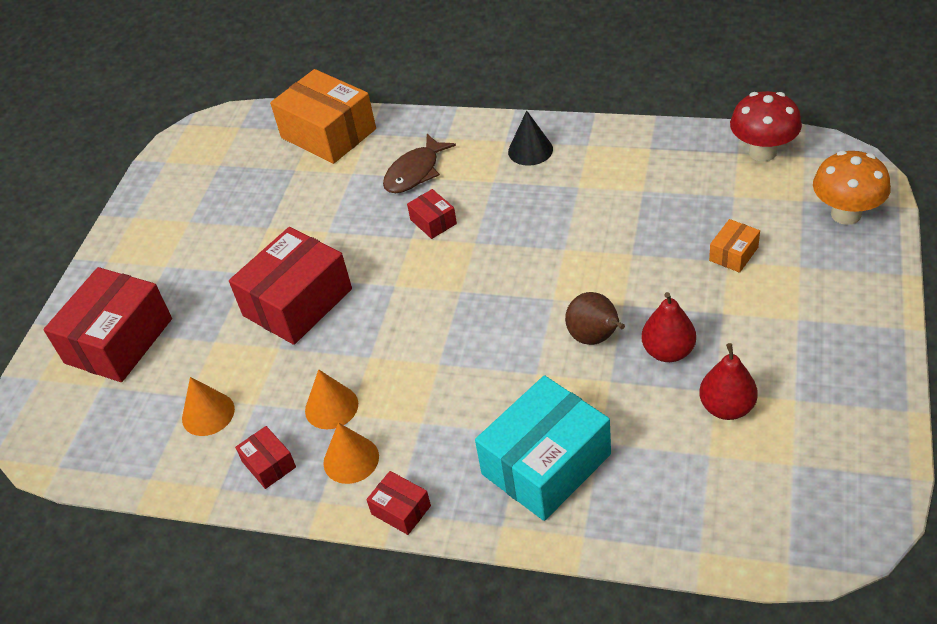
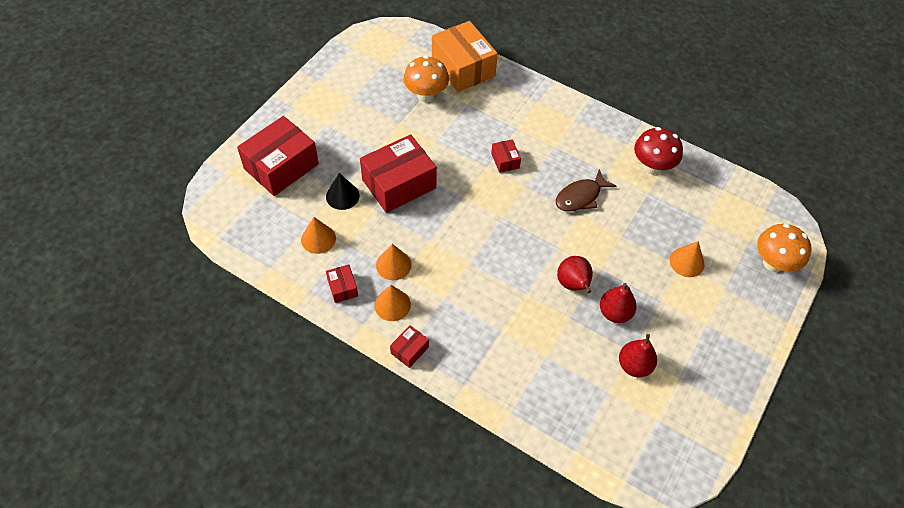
camera: 10 degrees right, 10 degrees up
red box [366,471,431,535] -> red box turned 75 degrees clockwise [390,325,429,368]
brown fish [383,134,456,193] -> brown fish moved to [556,169,617,212]
turquoise box [475,375,611,521] -> none
black cone [508,110,553,166] -> black cone moved to [326,173,360,210]
brown pear [565,292,625,345] -> red pear [557,256,593,293]
orange box [709,219,760,273] -> orange cone [670,241,705,277]
red mushroom [730,91,802,161] -> red mushroom moved to [634,127,683,175]
none -> orange mushroom [403,56,449,102]

